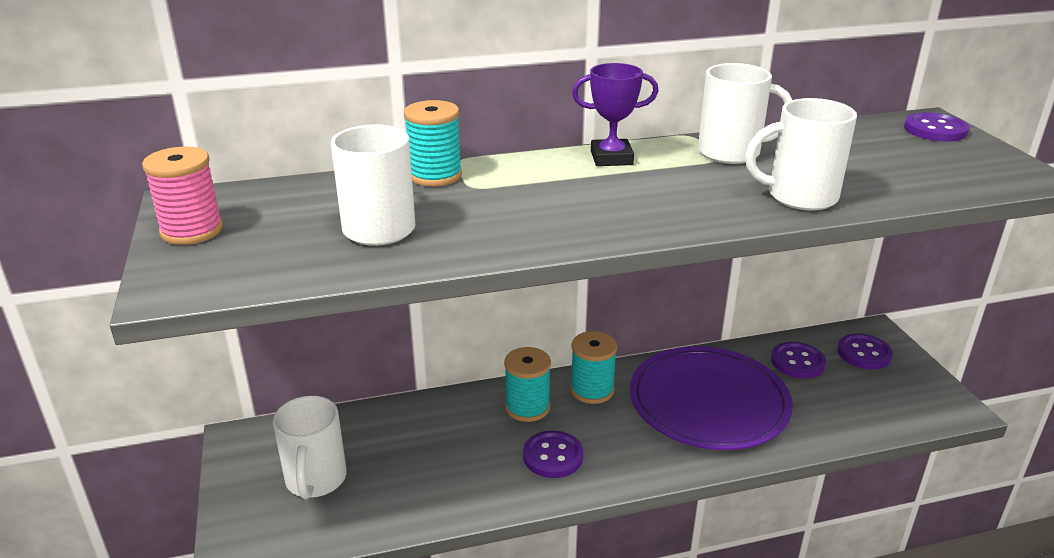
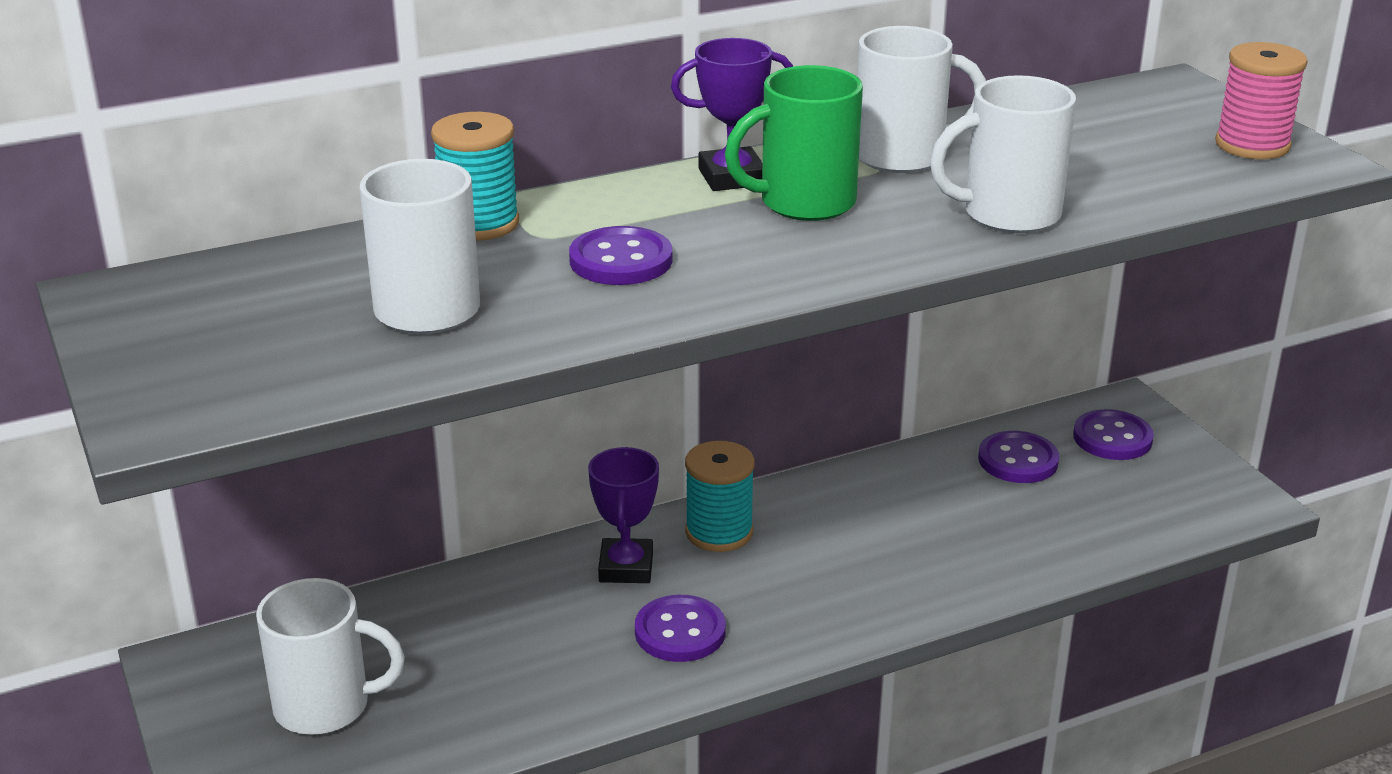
camera: 10 degrees left, 0 degrees up
pink spool [142,146,223,245] -> pink spool moved to [1215,42,1308,159]
white mug [273,396,347,499] -> white mug turned 75 degrees counterclockwise [256,578,405,735]
turquoise spool [504,347,551,422] -> purple trophy [588,447,659,583]
purple plate [630,346,793,450] -> none
purple button [904,112,969,142] -> purple button moved to [569,226,672,285]
none -> green mug [725,65,863,221]

